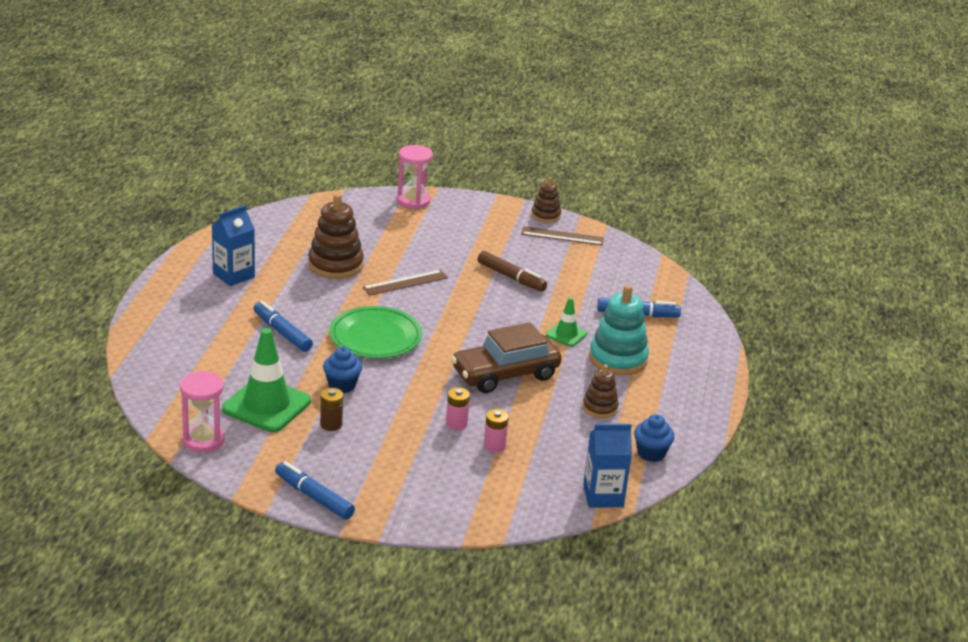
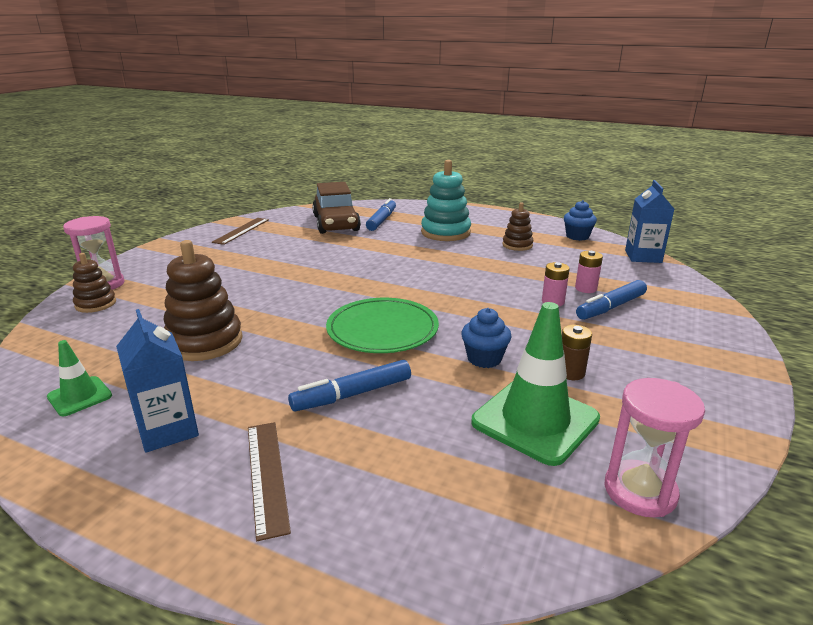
camera: 75 degrees left, 5 degrees down
blue marker [275,461,355,520] -> blue marker moved to [576,280,647,320]
brown ruler [363,270,448,295] -> brown ruler moved to [248,422,291,541]
brown car [451,322,562,393] -> brown car moved to [312,182,361,234]
brown marker [478,251,547,292] -> none
brown stacking toy [531,177,561,223] -> brown stacking toy moved to [73,253,116,313]
green traffic cone [546,297,587,347] -> green traffic cone moved to [47,340,112,416]

